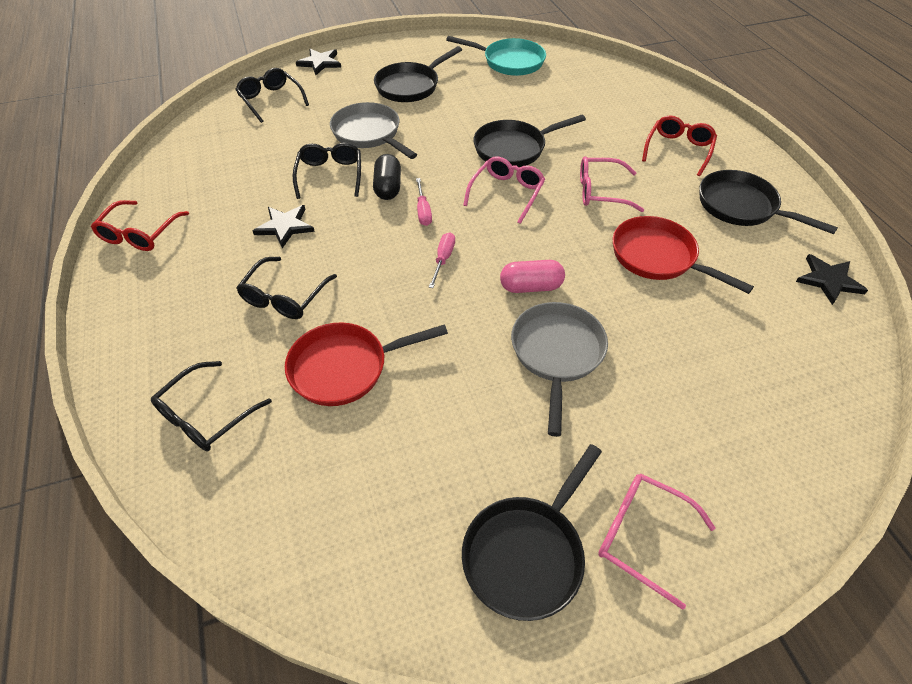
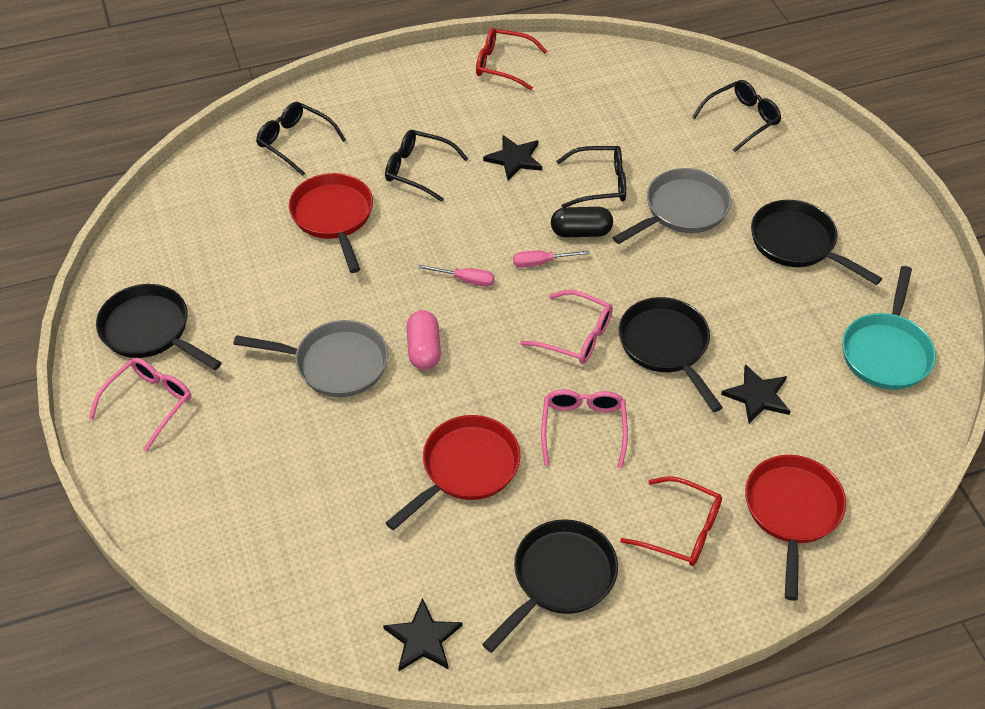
camera: 90 degrees right, 0 degrees up
black star [296,49,341,75] -> black star moved to [721,364,791,424]
none -> red pan [745,455,846,601]

